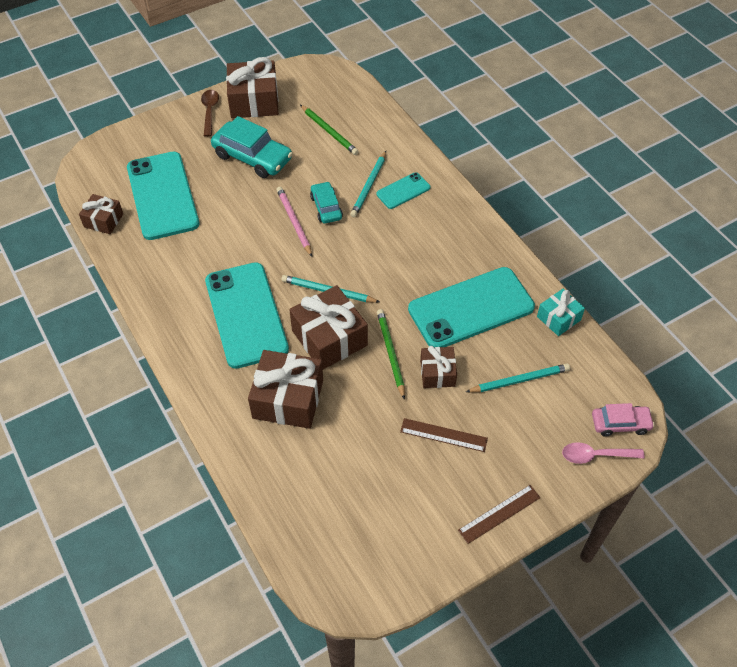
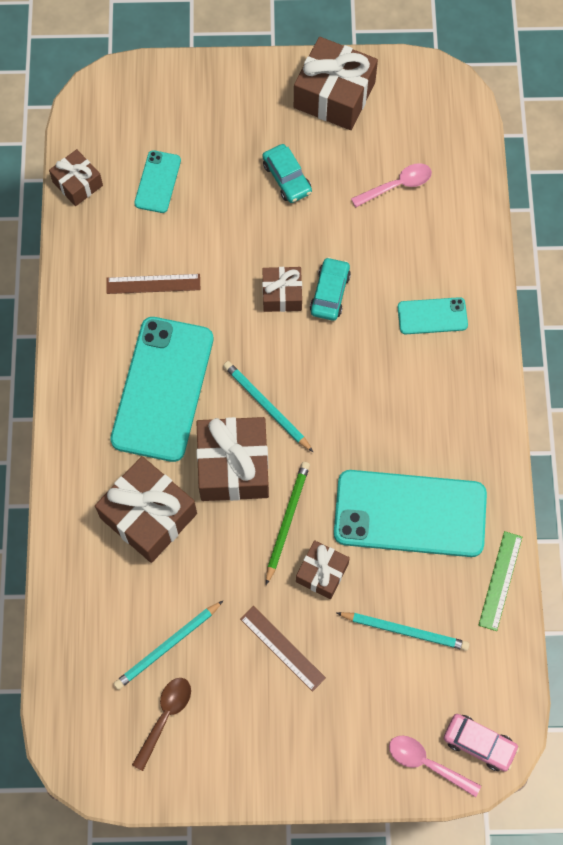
camera: 30 degrees right, 15 degrees up
turquoise phone [127,152,199,240] -> turquoise phone [134,150,181,213], size x0.48
brown spoon [201,90,219,137] -> brown spoon moved to [132,678,191,771]
turquoise car [211,116,293,178] -> turquoise car [262,144,312,203], size x0.59
pink pencil [276,187,312,257] -> brown gift [262,267,302,312]
green pencil [300,105,359,155] -> pink spoon [351,163,432,207]
turquoise pencil [350,151,386,217] -> turquoise pencil moved to [113,601,223,690]
brown ruler [458,485,541,544] -> brown ruler moved to [106,274,200,294]
turquoise gift [537,289,585,336] -> green ruler [478,531,522,631]

